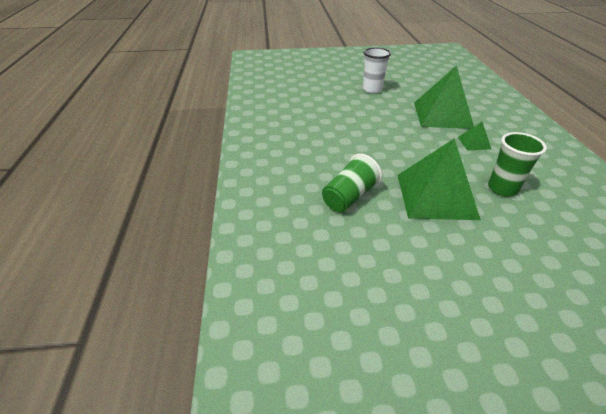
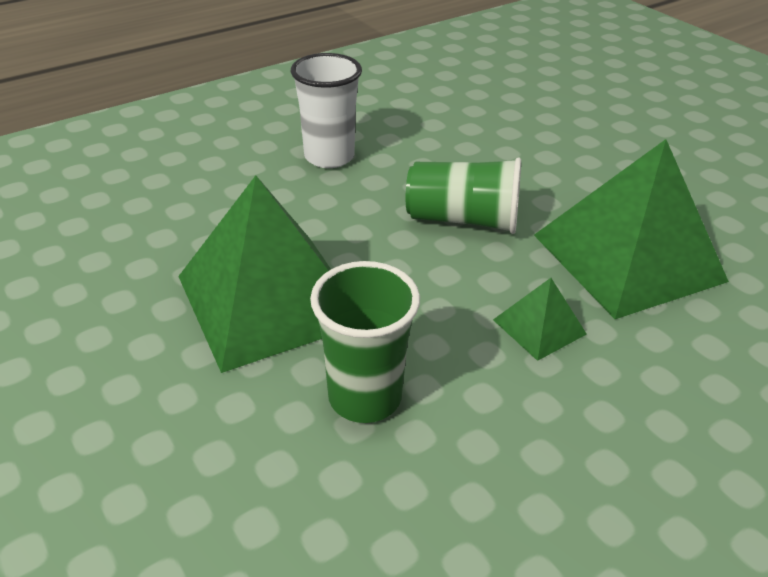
camera: 60 degrees right, 0 degrees up
green cup [322,154,382,212] -> green cup moved to [406,157,521,234]
white cup [363,47,391,93] -> white cup moved to [291,53,362,168]

